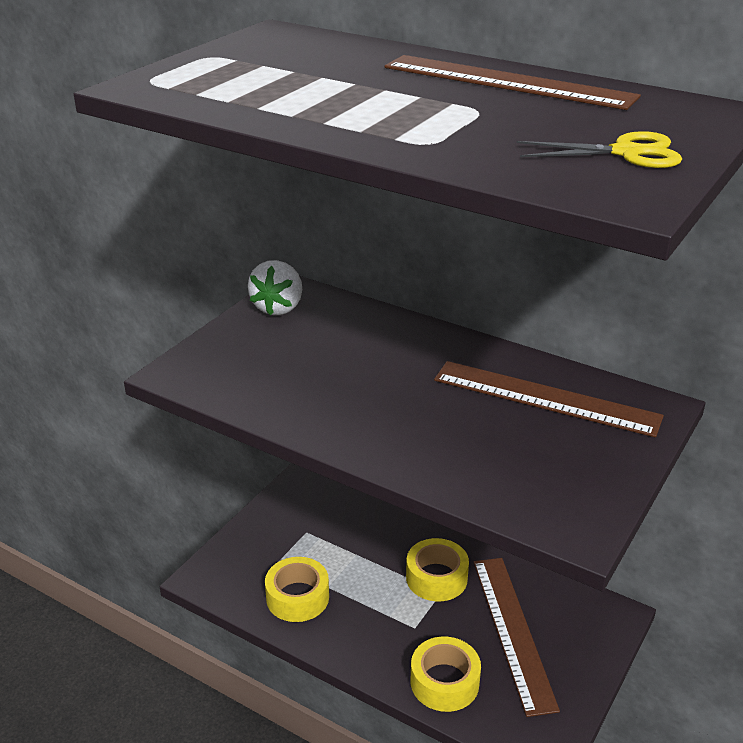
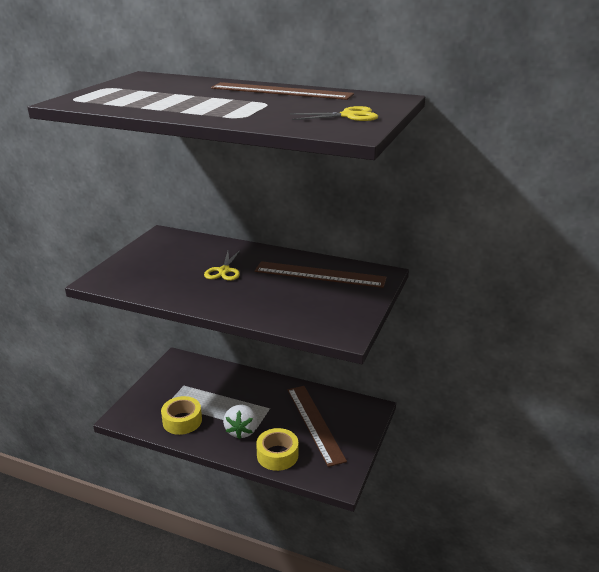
camera: 10 degrees left, 5 degrees down
white strawberry [248,260,302,316] -> white strawberry moved to [223,405,257,439]
yellow tape [406,538,469,601] -> none
none -> yellow scissors [204,250,240,281]

